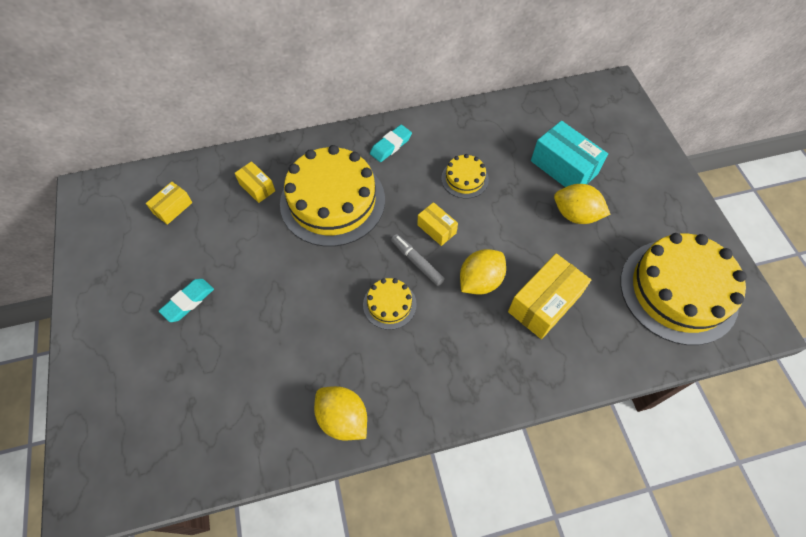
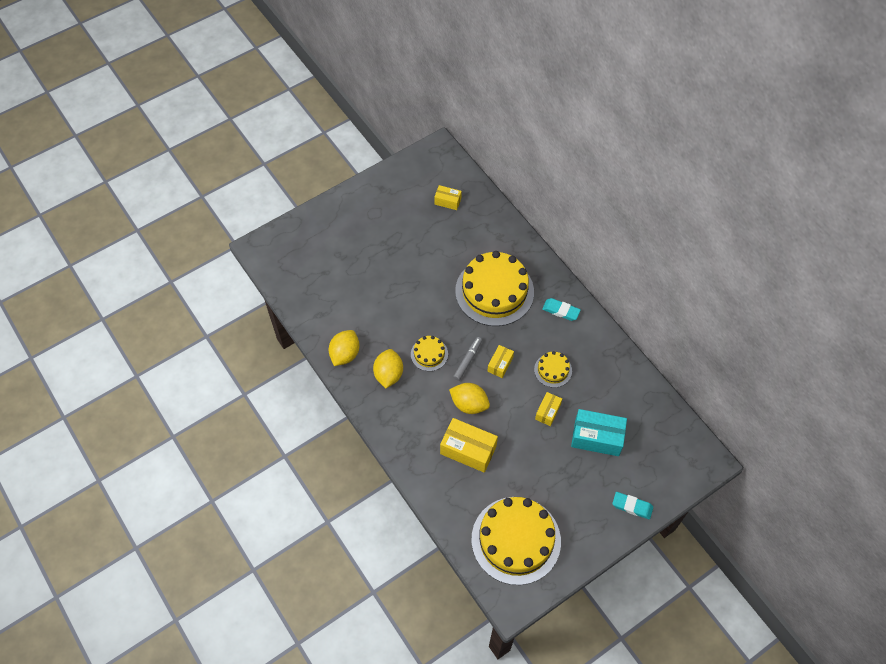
camera: 70 degrees right, 0 degrees up
turquoise eraser [159,279,214,322] -> turquoise eraser moved to [612,492,653,519]
yellow box [235,161,275,203] -> yellow box moved to [535,392,562,426]
turquoise box [531,121,608,187] -> turquoise box turned 75 degrees clockwise [571,409,627,456]
yellow lemon [554,184,611,224] -> yellow lemon moved to [373,349,403,388]

